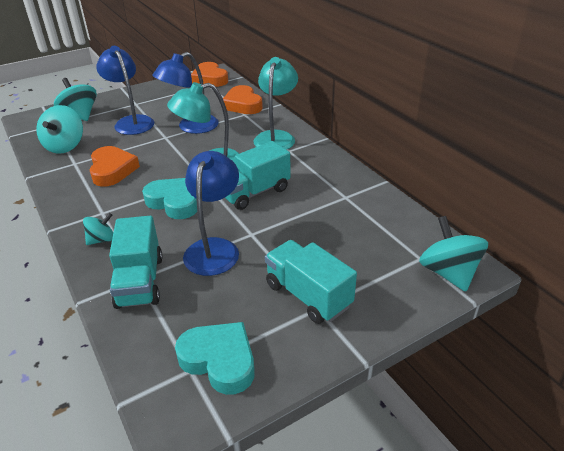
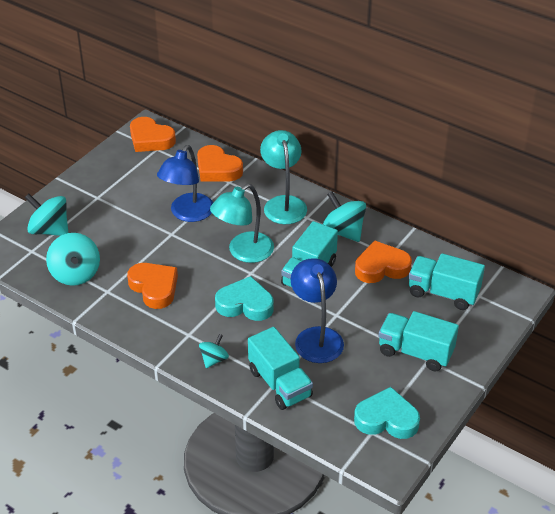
camera: 25 degrees left, 5 degrees up
blue lamp [96,46,154,135] -> none
turquoise spinning top [419,216,488,292] -> turquoise spinning top moved to [323,191,366,242]
none -> orange heart [355,241,412,283]
none -> turquoise truck [408,253,485,310]

